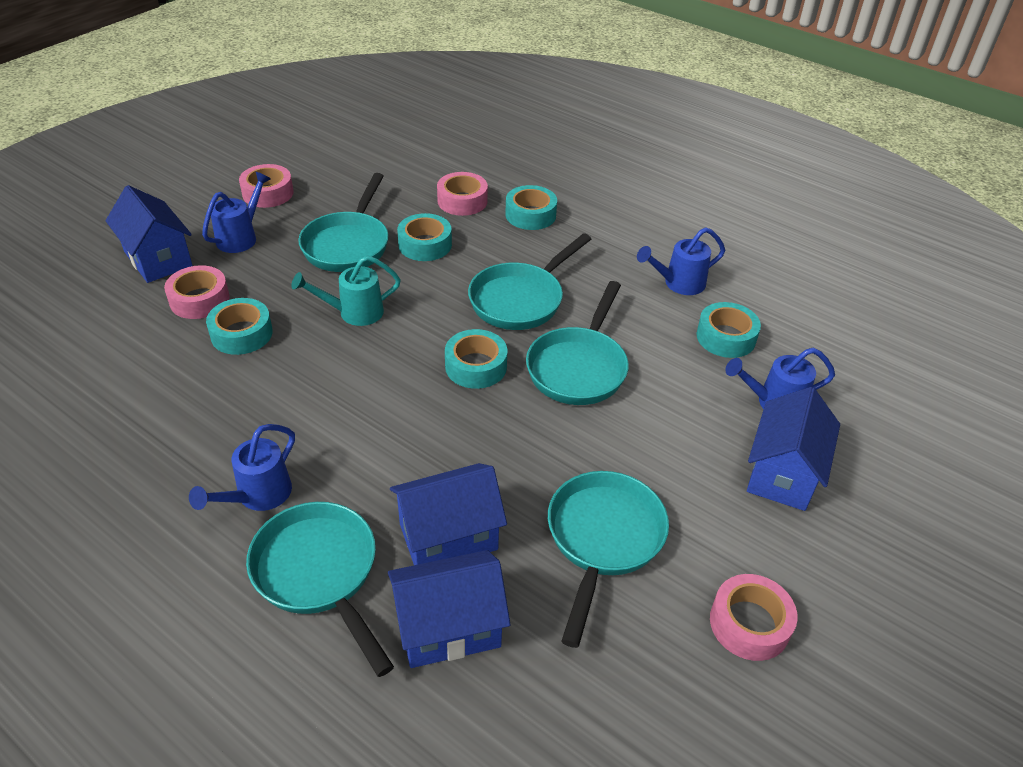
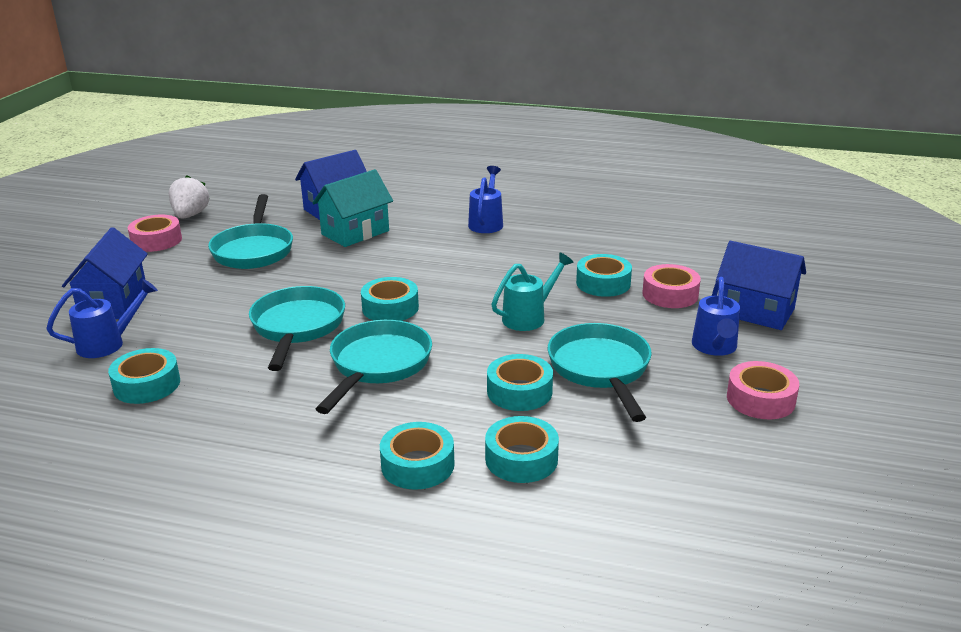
camera: 160 degrees right, 15 degrees down
turquoise pan [246,502,394,677] -> none
blue house [390,463,507,565] -> turquoise house [312,169,393,247]
pink tape [437,172,488,216] -> turquoise tape [485,416,559,483]
blue watering can [637,227,725,295] -> none
none -> white strawberry [169,175,209,219]

